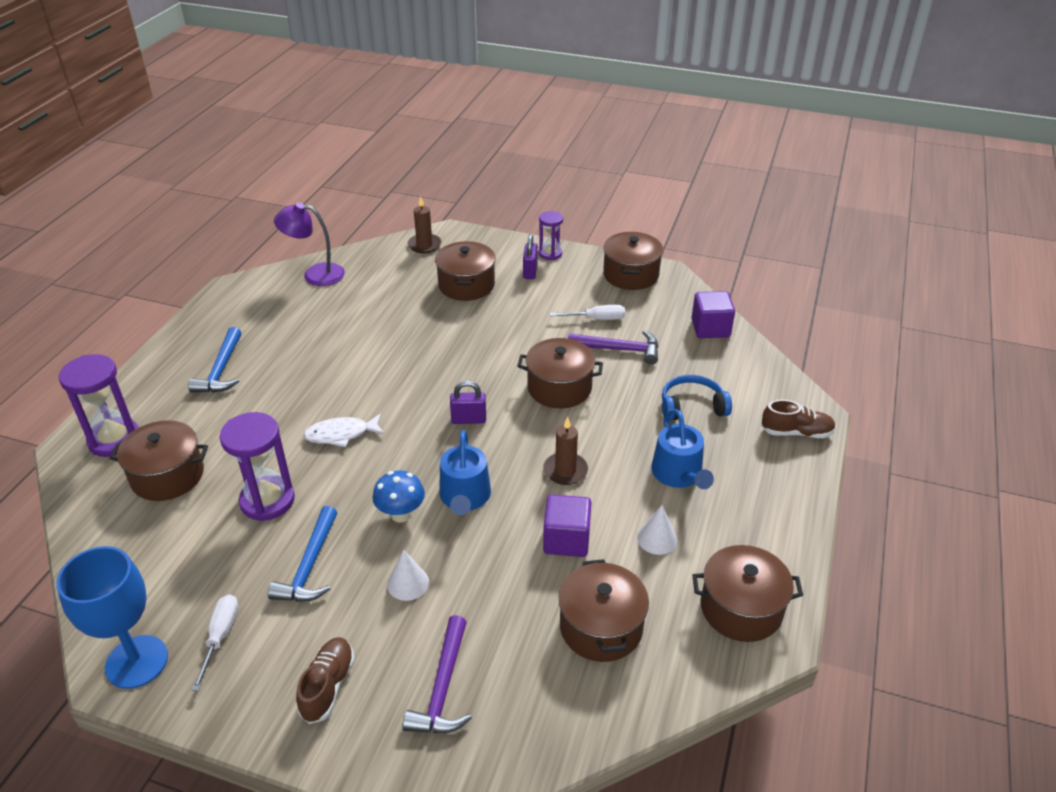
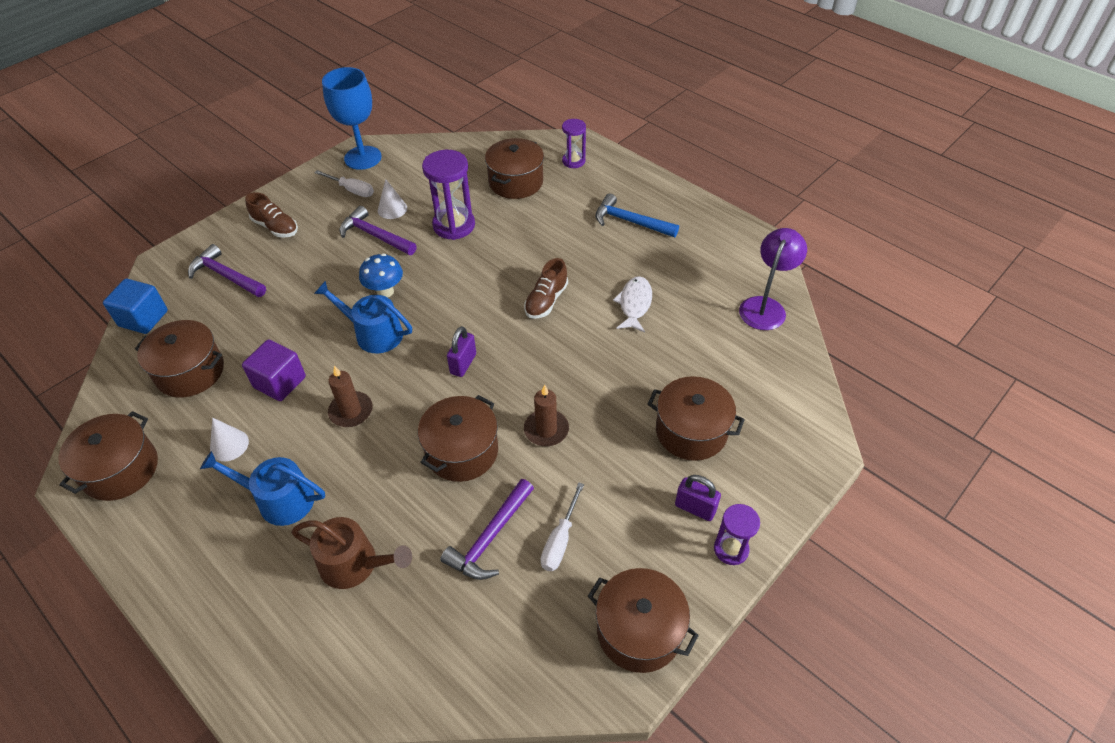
camera: 115 degrees right, 10 degrees up
purple hourglass [59,354,139,457] -> purple hourglass [562,119,586,168], size x0.59
blue hammer [268,506,337,602] -> purple hammer [339,206,417,255]
white fish [303,414,385,447] -> white fish moved to [613,276,652,333]
white cone [387,549,429,601] -> white cone moved to [378,179,407,219]
brown candle [408,196,441,253] -> brown candle moved to [524,385,569,446]
blue headphones [662,375,732,421] -> brown watering can [291,517,412,589]
purple cube [692,291,735,338] -> none
brown shoe [761,400,836,438] -> brown shoe moved to [524,258,568,319]
none -> blue cube [103,279,168,334]

